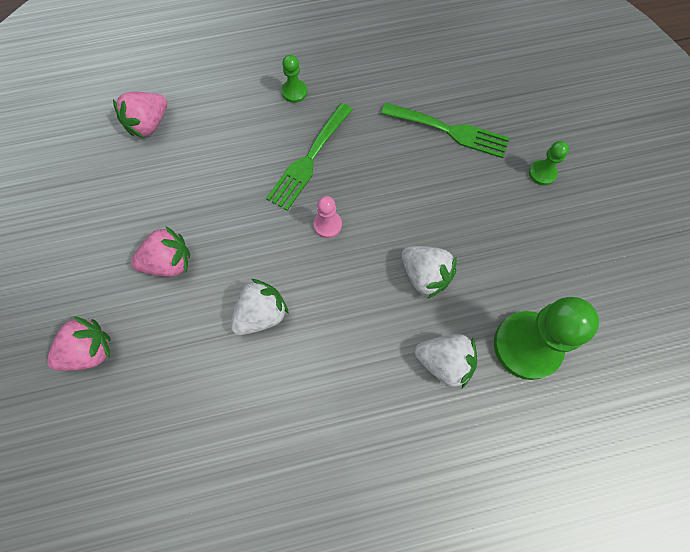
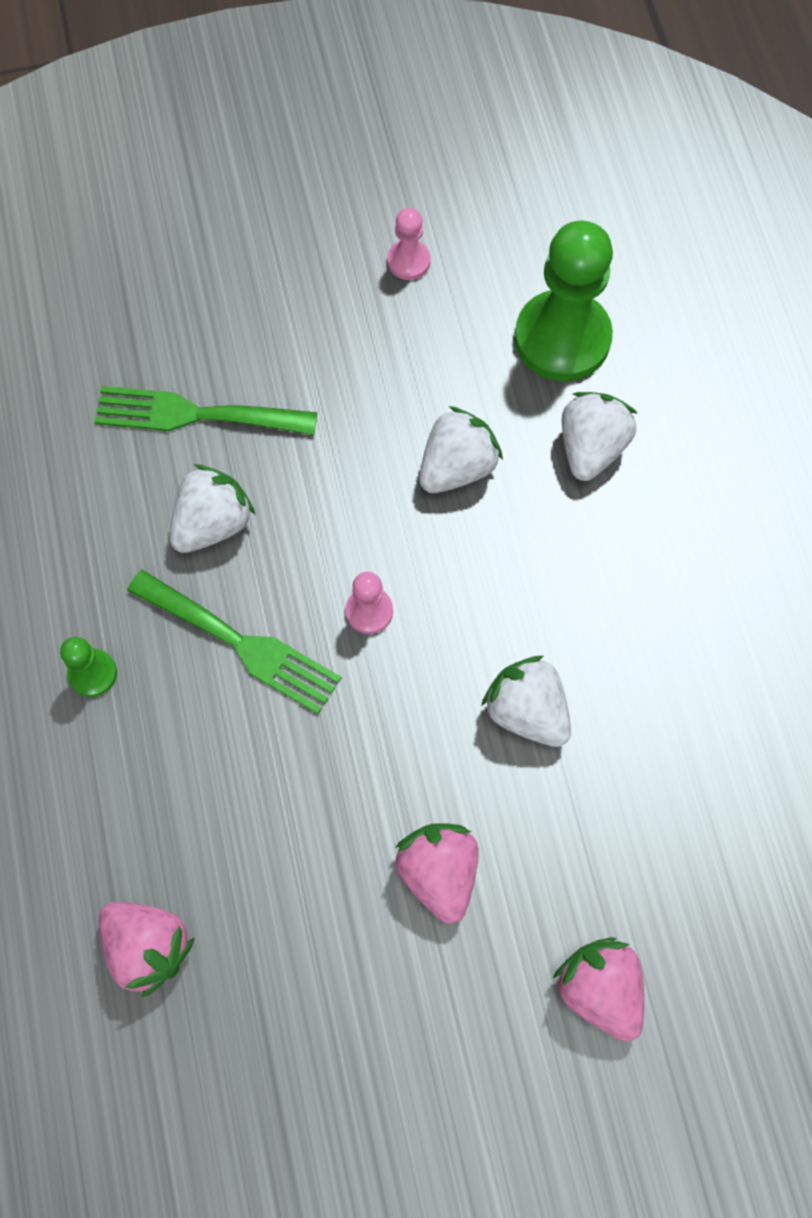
camera: 90 degrees left, 0 degrees up
green fork [381,103,509,158] -> green fork turned 105 degrees counterclockwise [94,386,317,435]
green pawn [529,141,569,185] -> none
none -> white strawberry [170,464,255,553]
none -> pink pawn [387,208,431,280]

